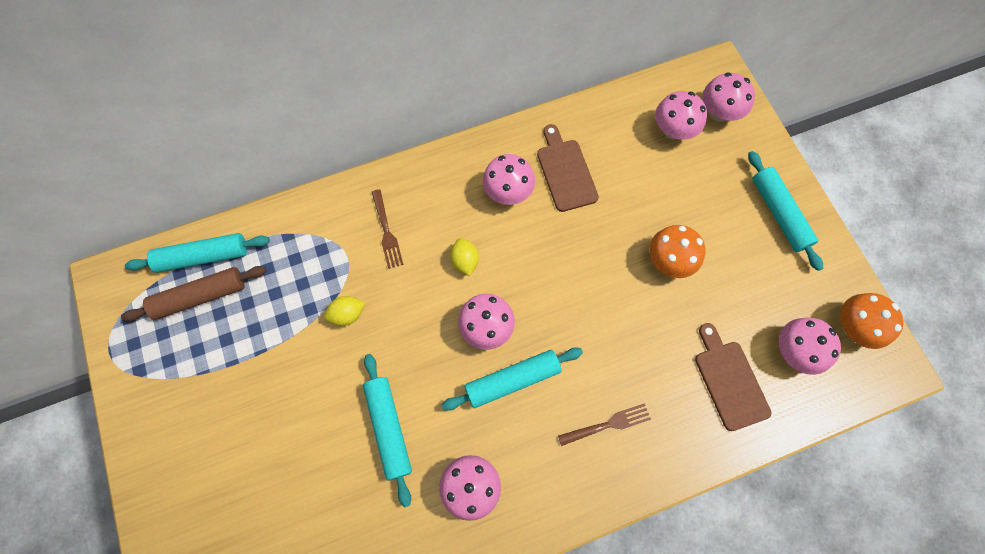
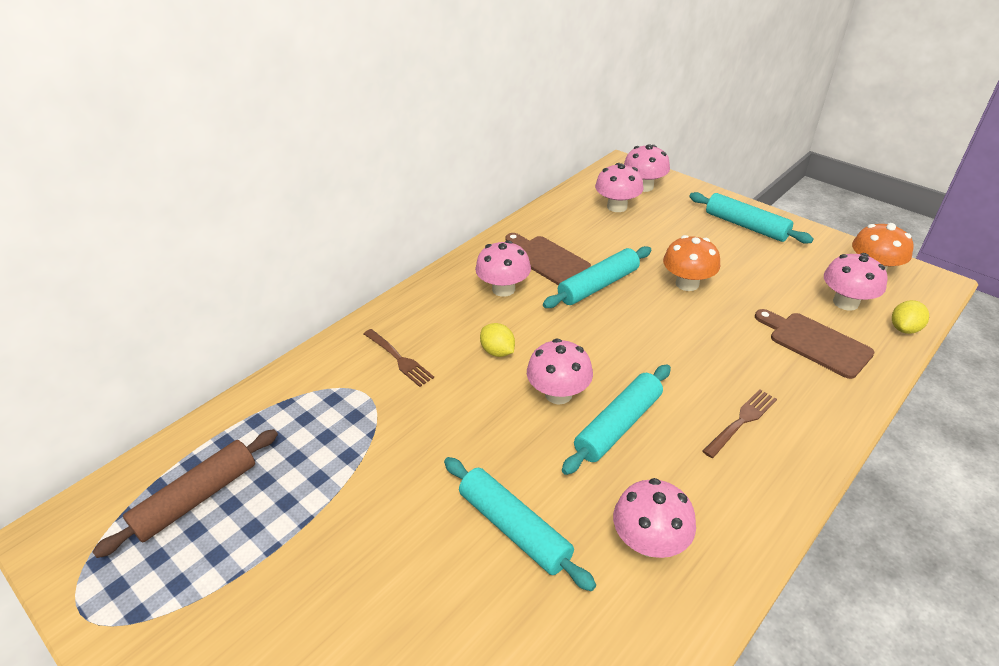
camera: 25 degrees left, 30 degrees down
turquoise rolling pin [125,233,270,273] -> turquoise rolling pin moved to [543,246,651,308]
yellow lemon [324,296,365,326] -> yellow lemon moved to [892,300,929,334]

